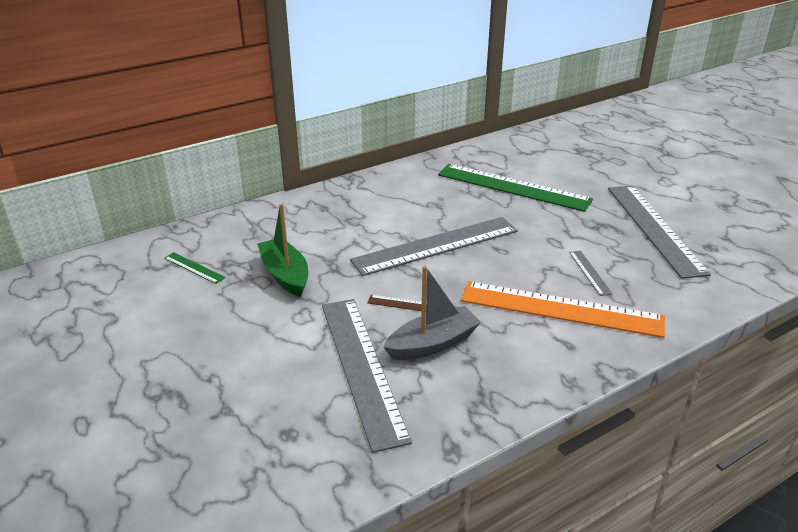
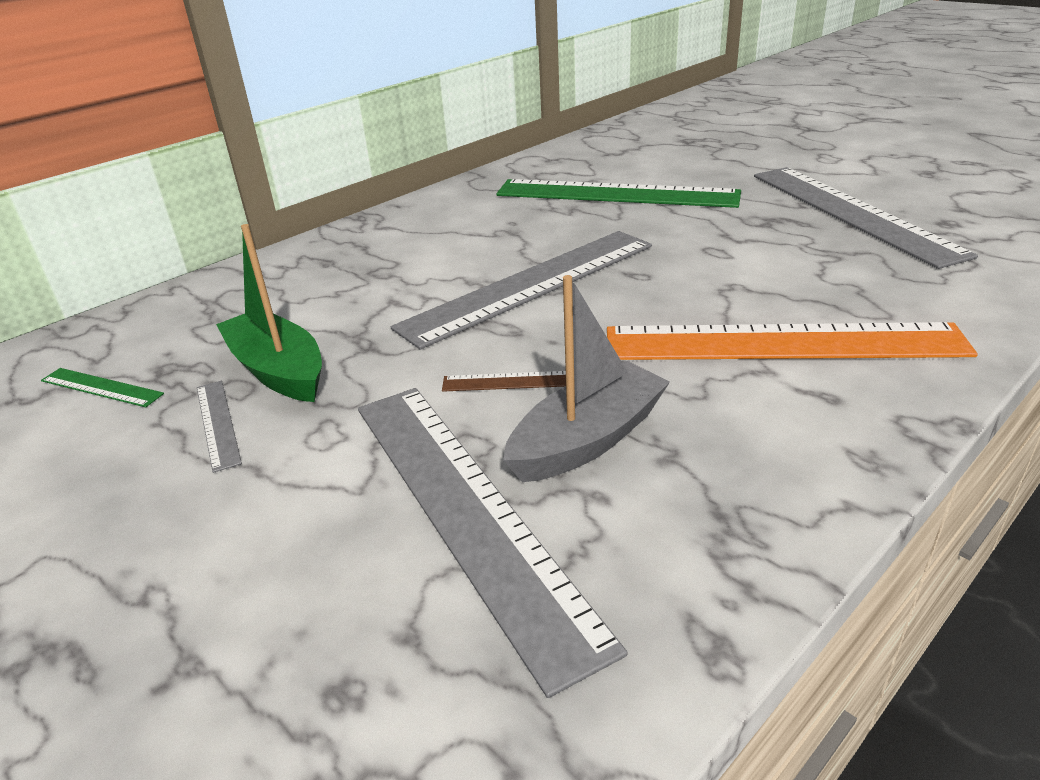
camera: 10 degrees left, 0 degrees up
grey ruler [569,251,613,296] -> grey ruler moved to [197,381,242,473]

